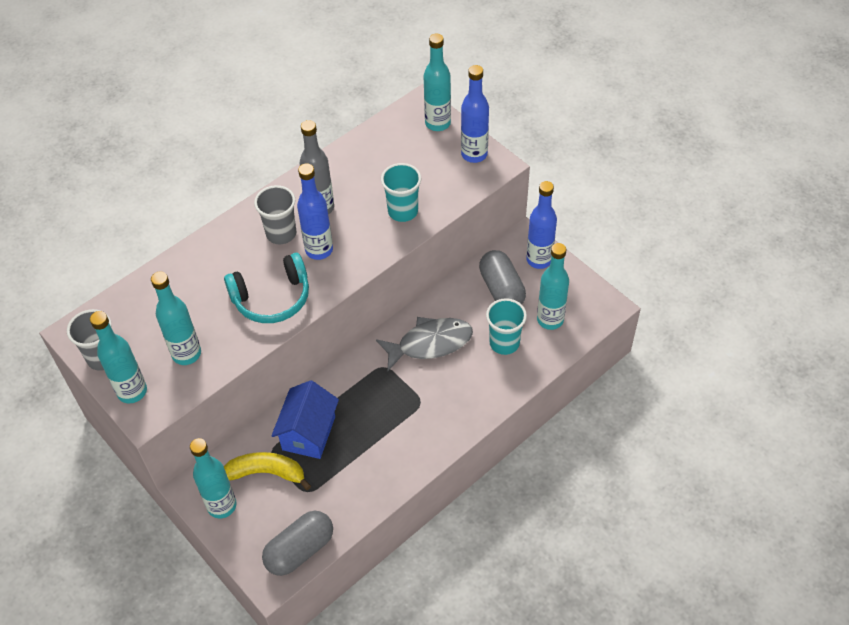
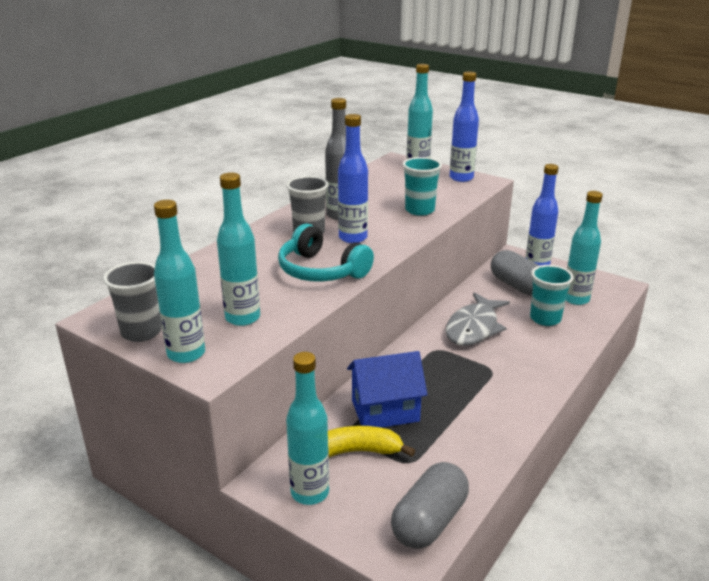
camera: 15 degrees left, 25 degrees down
turquoise headphones [224,253,309,323] -> turquoise headphones turned 75 degrees clockwise [278,224,374,282]
blue house [271,380,339,459] -> blue house turned 75 degrees clockwise [347,351,428,428]
grey fish [376,317,473,371] -> grey fish turned 150 degrees clockwise [446,292,510,346]

